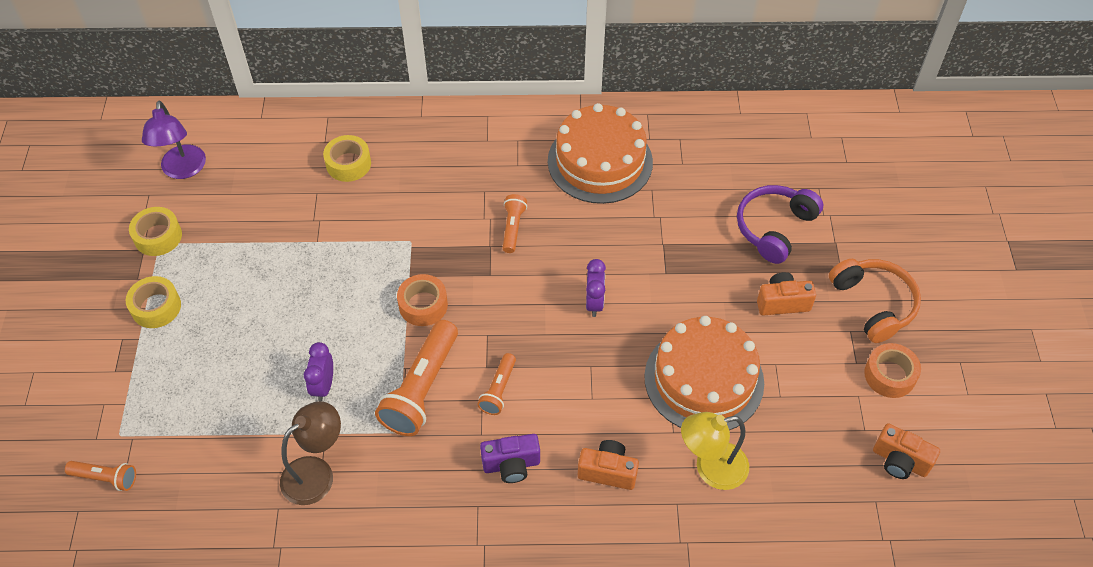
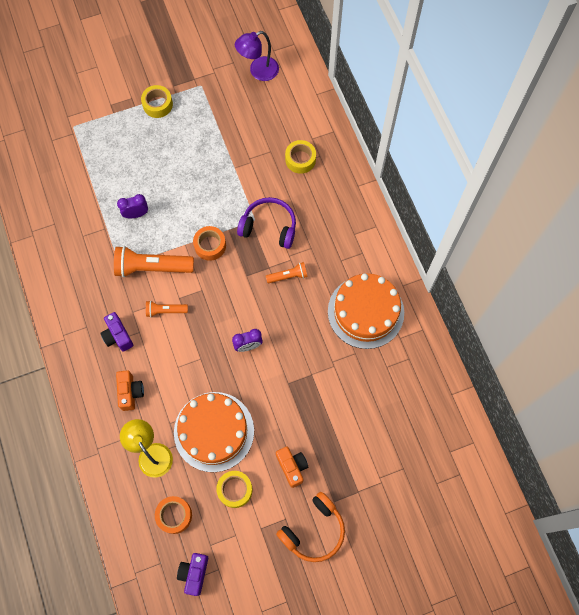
camera: 70 degrees right, 15 degrees up
orange flashlight [65,461,136,491] -> none
yellow tape [129,207,182,256] -> yellow tape moved to [216,471,253,508]
brown lamp [280,401,341,505] -> none
purple headphones [737,185,824,264] -> purple headphones moved to [237,197,296,249]
orange tape [864,343,921,398] -> orange tape moved to [155,496,192,534]
orange camera [873,423,940,479] -> purple camera [177,553,208,596]

